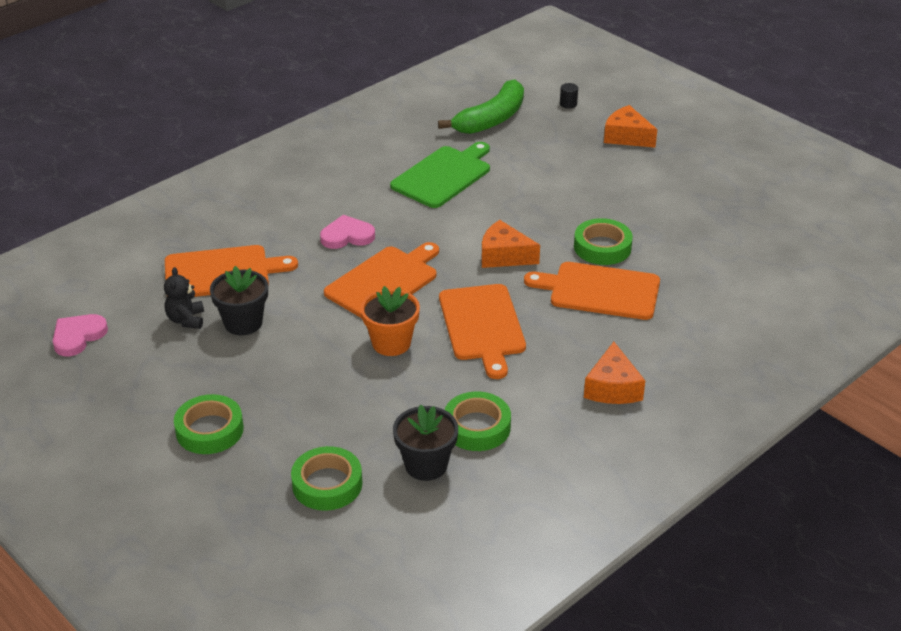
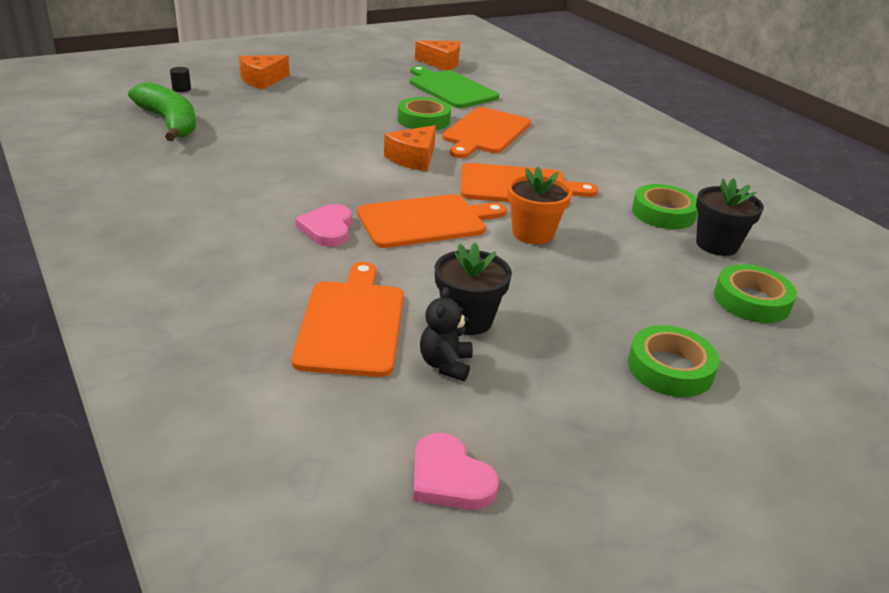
camera: 80 degrees left, 5 degrees down
black teddy bear [164,267,204,329] -> black teddy bear turned 90 degrees clockwise [420,287,473,381]
orange cutting board [324,242,439,318] -> orange cutting board turned 105 degrees clockwise [357,194,507,248]
green cutting board [390,142,490,208] -> green cutting board moved to [410,66,499,108]
orange cheese [584,342,645,404] -> orange cheese moved to [415,40,460,71]

